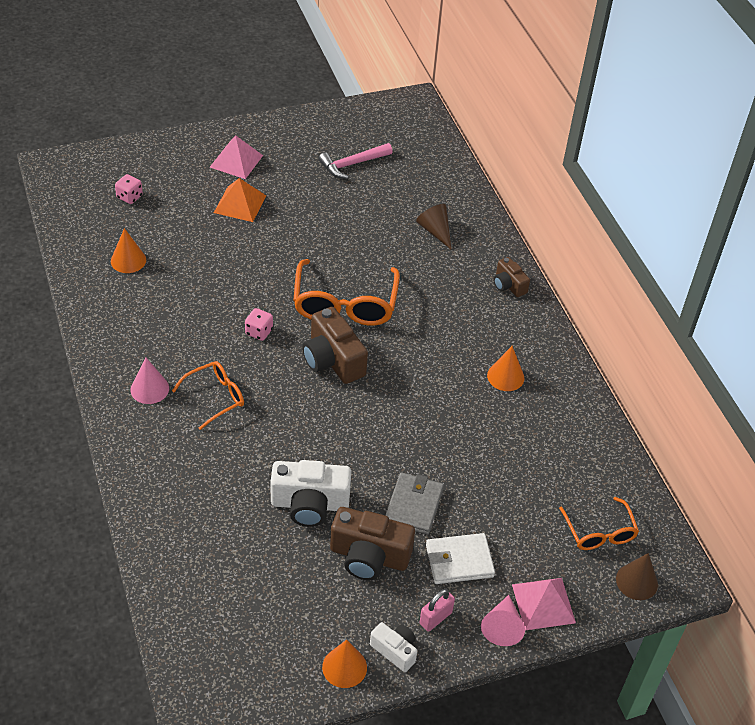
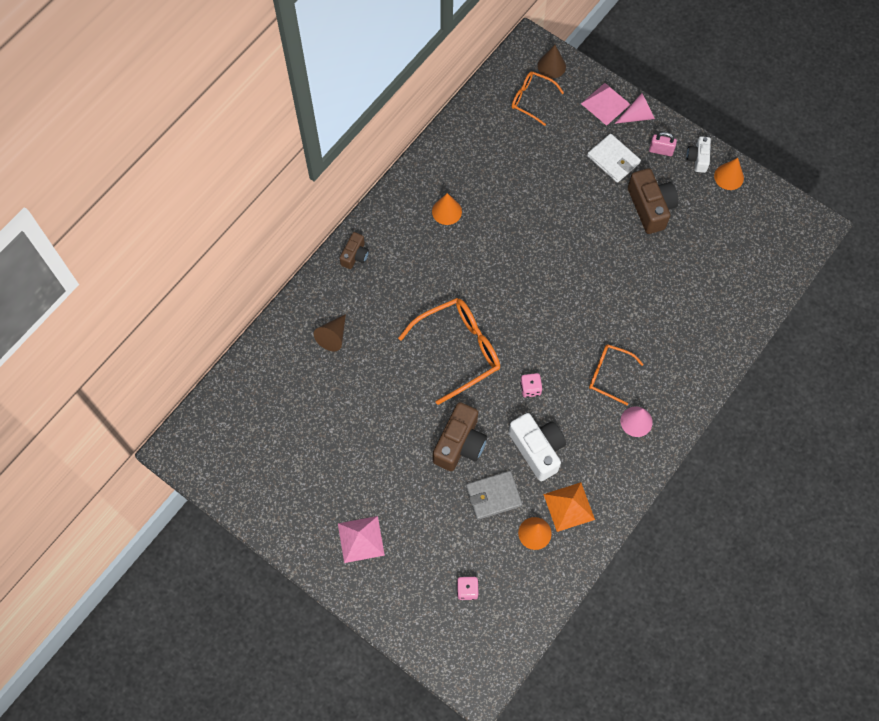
camera: 120 degrees left, 20 degrees up
orange pyramid [214,178,266,222] -> orange pyramid moved to [543,482,595,532]
white camera [271,460,351,527] -> white camera moved to [509,413,566,481]
brown camera [302,307,368,384] -> brown camera moved to [433,402,487,471]
pink hammer [319,143,393,179] -> none
grey wallet [385,472,444,534] -> grey wallet moved to [466,471,522,520]
orange glasses [559,497,639,550] -> orange glasses turned 105 degrees counterclockwise [511,71,564,126]

